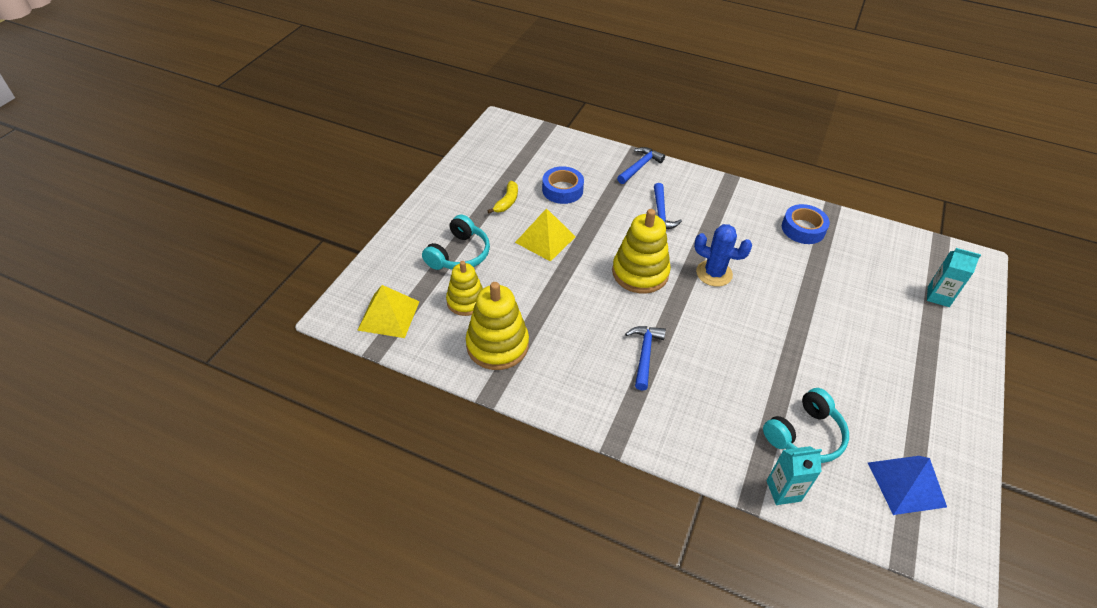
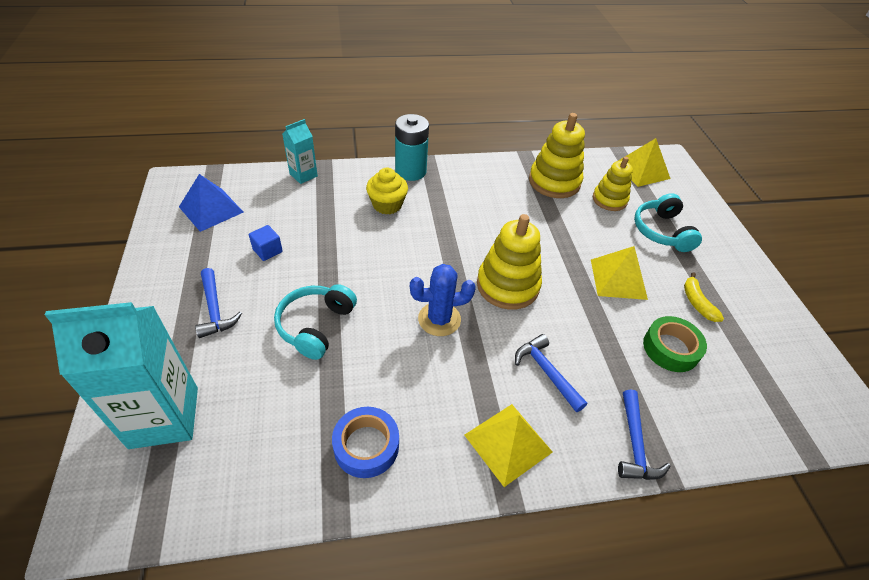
camera: 145 degrees right, 0 degrees up
blue tape [542,166,584,204] -> green tape [643,316,707,372]
blue hammer [625,326,666,391] -> blue hammer moved to [195,268,242,338]
turquoise headphones [763,388,849,463] -> turquoise headphones moved to [274,284,357,360]
turquoise carton [927,248,981,307] -> turquoise carton [45,302,198,449], size x1.98
none -> blue cube [249,225,283,261]
none -> yellow cupcake [366,168,408,215]
none -> turquoise battery [395,114,429,181]
none -> yellow pyramid [464,404,553,487]

